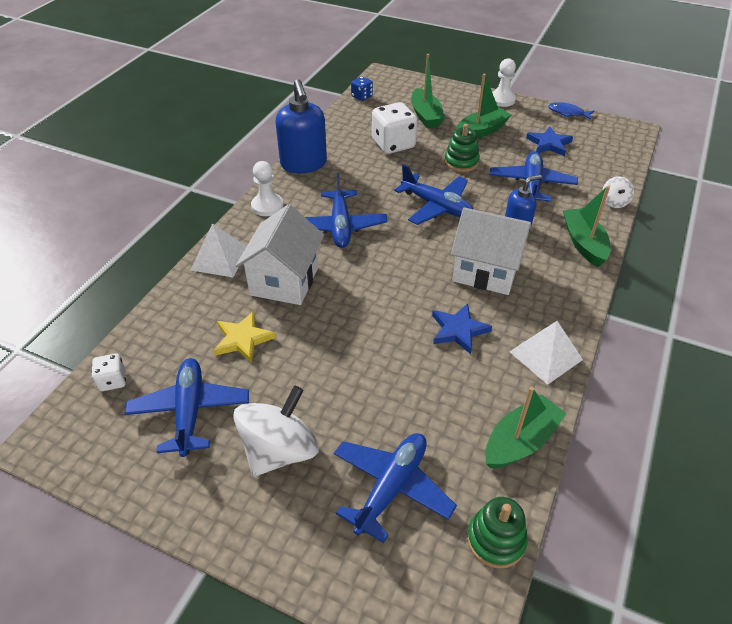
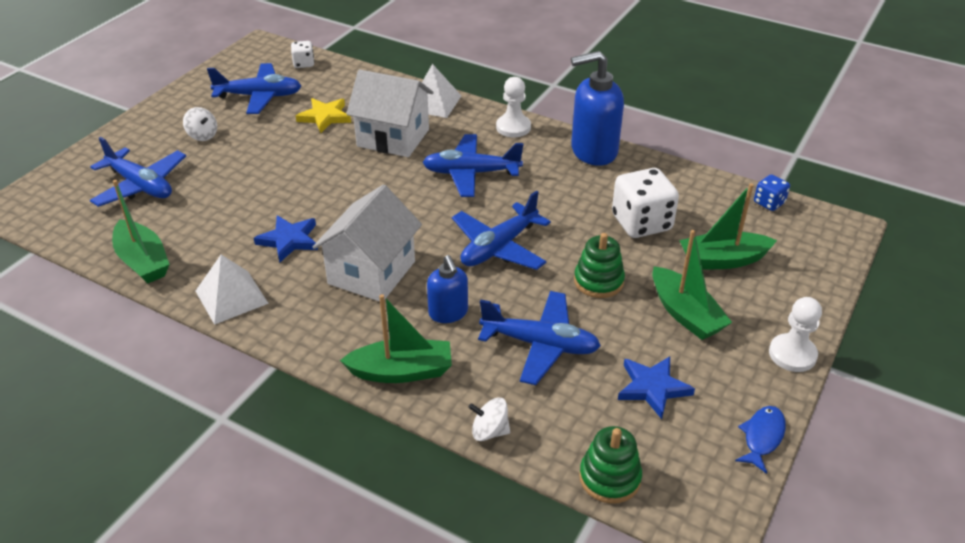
camera: 95 degrees right, 5 degrees down
white spinning top [233,386,319,477] -> white spinning top [183,107,217,141], size x0.49
green stacking toy [467,497,528,569] -> green stacking toy moved to [579,426,642,504]

